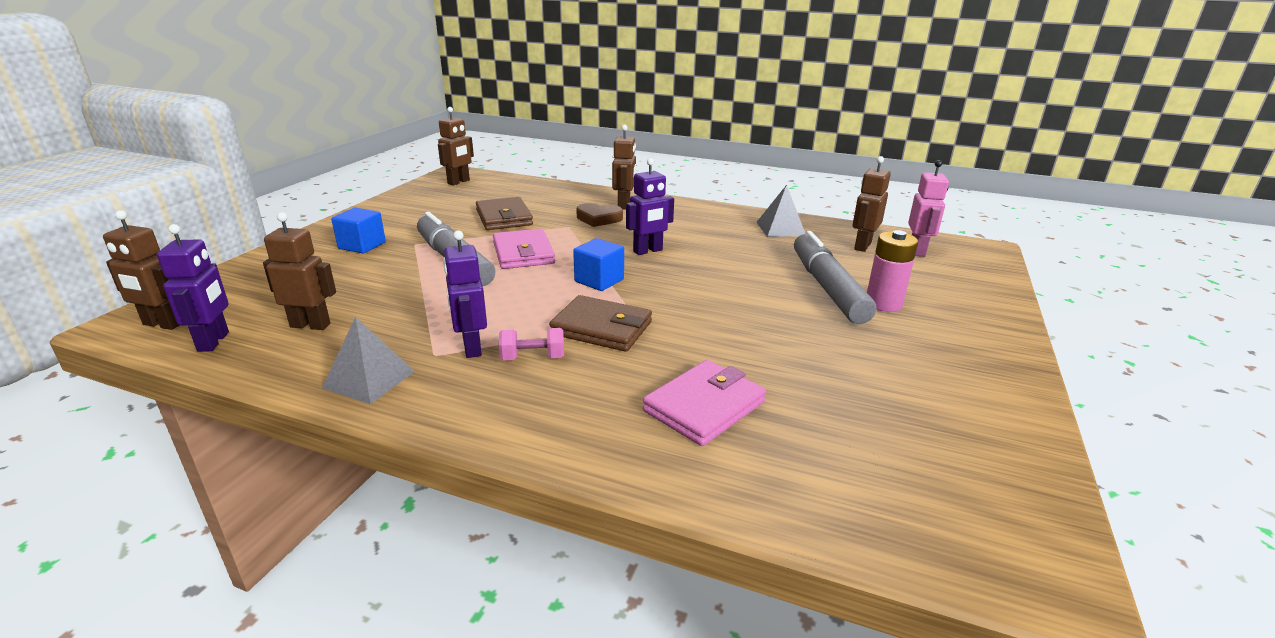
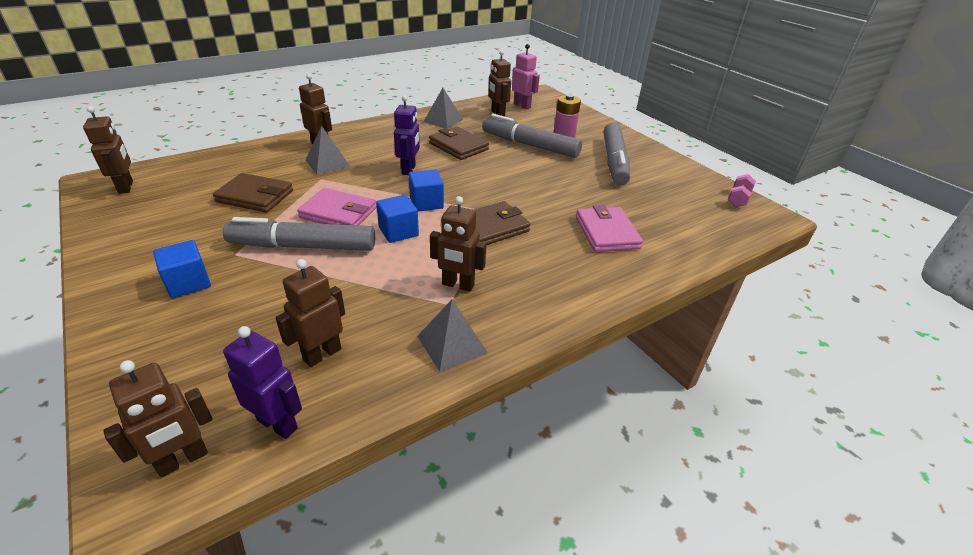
camera: 55 degrees left, 10 degrees up
purple robot [443,230,487,358] -> brown robot [430,196,486,292]
pink dumbbell [499,328,564,360] -> pink dumbbell moved to [728,174,756,207]
brown heart [576,203,623,227] -> grey pyramid [306,126,350,174]
none -> blue cube [376,195,419,243]
none -> brown wallet [429,127,489,160]
none -> grey marker [604,123,630,185]

